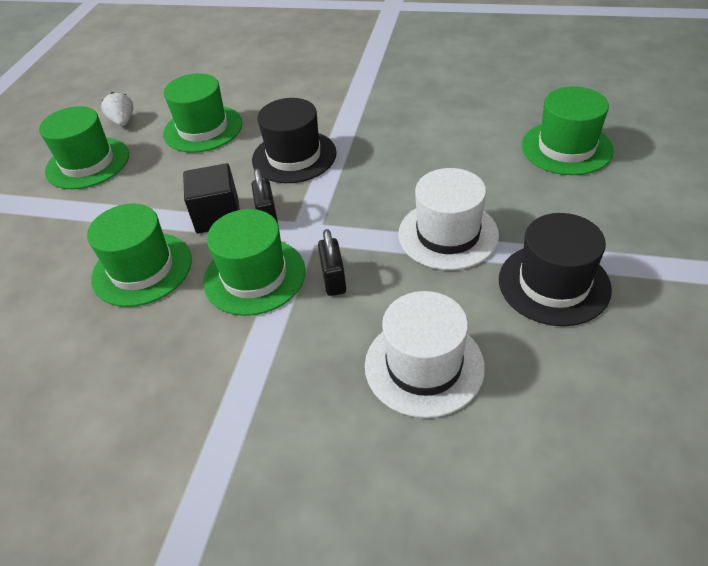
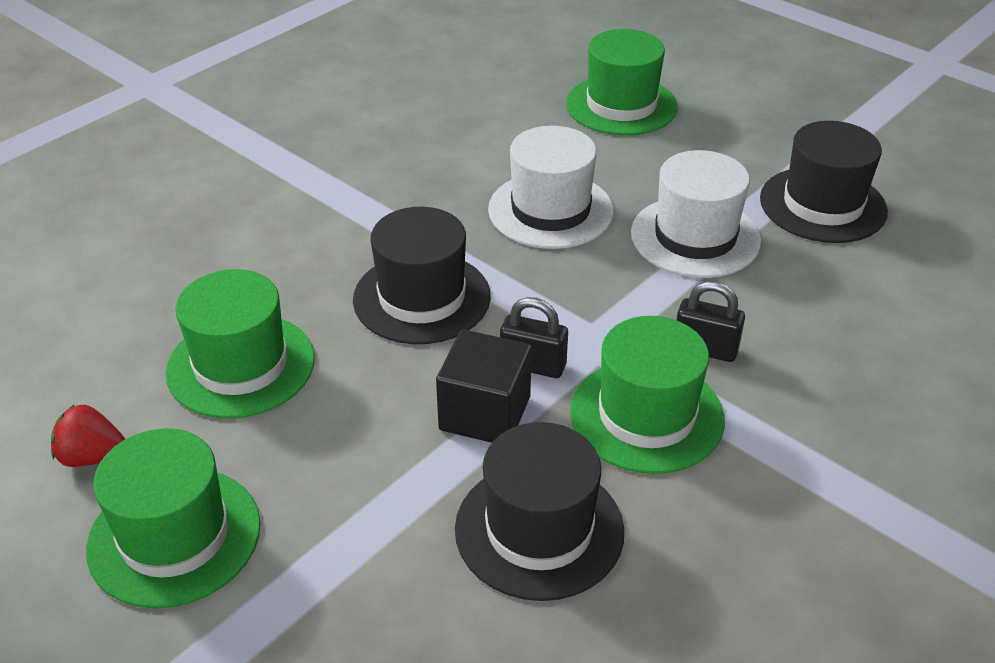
camera: 65 degrees left, 5 degrees down
green hat [87,204,192,307] -> black hat [455,422,624,601]
white strawberry [101,92,133,126] -> red strawberry [51,404,125,467]
white hat [365,291,485,418] -> white hat moved to [488,126,614,249]

